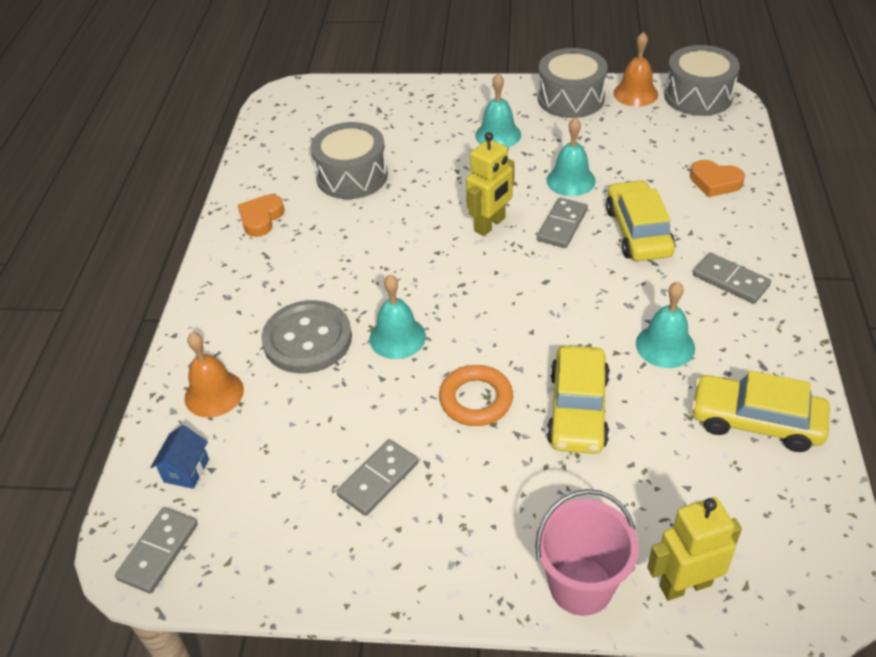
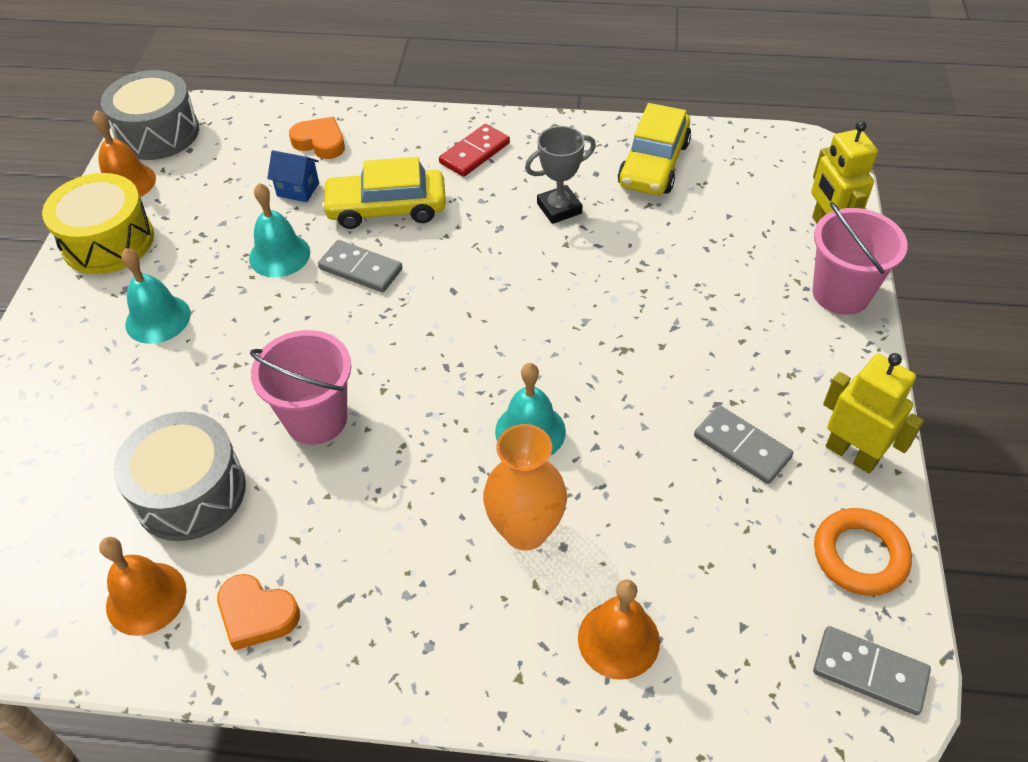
camera: 90 degrees left, 5 degrees up
blue house [150,425,209,489] -> blue house moved to [267,150,319,202]
grey button [261,300,352,373] -> orange vase [483,424,567,551]
orange ring [439,365,513,426] -> orange ring moved to [814,508,912,596]
yellow robot [466,132,515,236] -> yellow robot moved to [823,353,924,474]
grey drum [538,48,608,118] -> yellow drum [42,173,154,274]
yellow car [547,345,610,454] -> none
turquoise bell [636,282,695,368] -> grey trophy [525,126,596,224]
orange heart [690,160,745,197] -> orange heart turned 90 degrees counterclockwise [289,117,345,159]
grey domino [693,253,771,304] -> red domino [439,124,510,177]
none -> orange bell [99,537,187,636]
none -> pink bucket [250,330,351,445]

